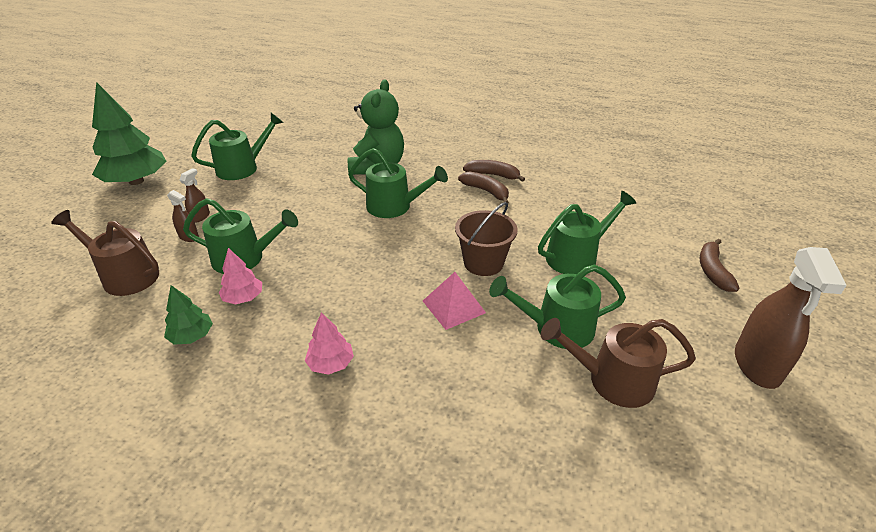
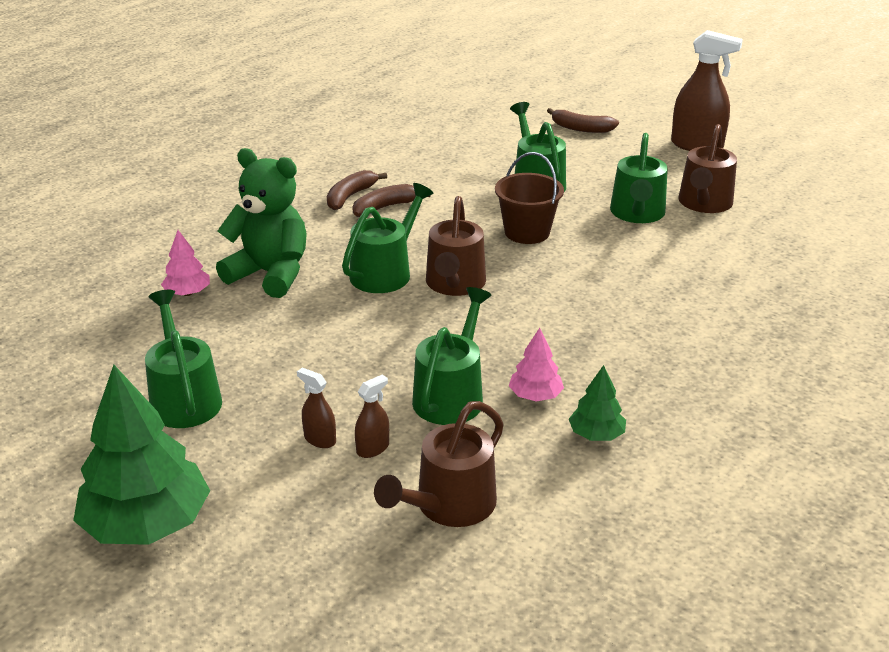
camera: 75 degrees left, 5 degrees down
pink tree [305,312,354,375] -> pink tree moved to [161,230,210,296]
pink pyramid [423,272,486,330] -> none
none -> brown watering can [426,196,486,296]

